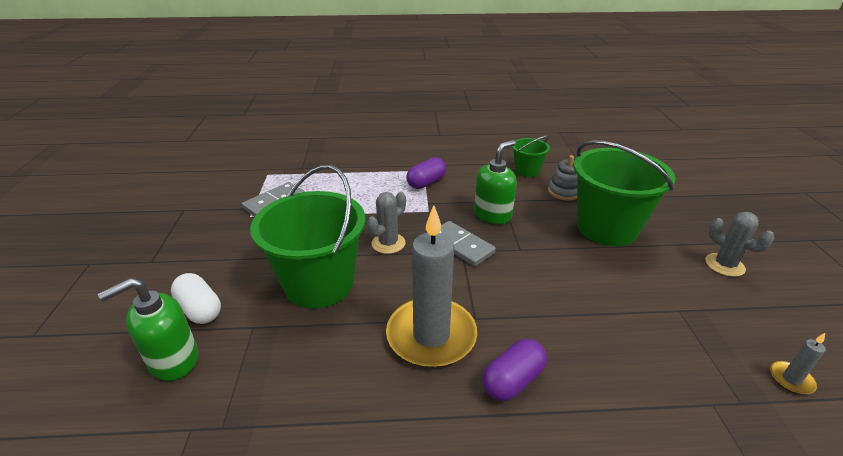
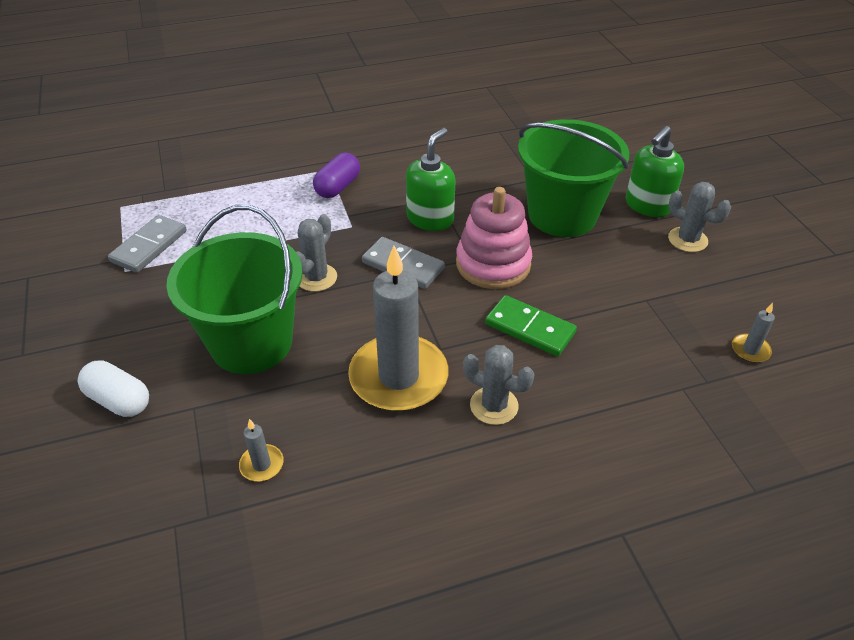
camera: 15 degrees left, 10 degrees up
green soap dispenser [98,278,198,381] -> green soap dispenser moved to [626,126,684,217]
purple capsule [482,339,547,401] -> grey cactus [463,345,534,425]
green bucket [512,136,550,177] -> none
grey stacking toy [548,155,577,201] -> none
none -> grey candle [239,419,284,481]
none -> pink stacking toy [456,187,532,289]
none -> green domino [485,295,577,356]

